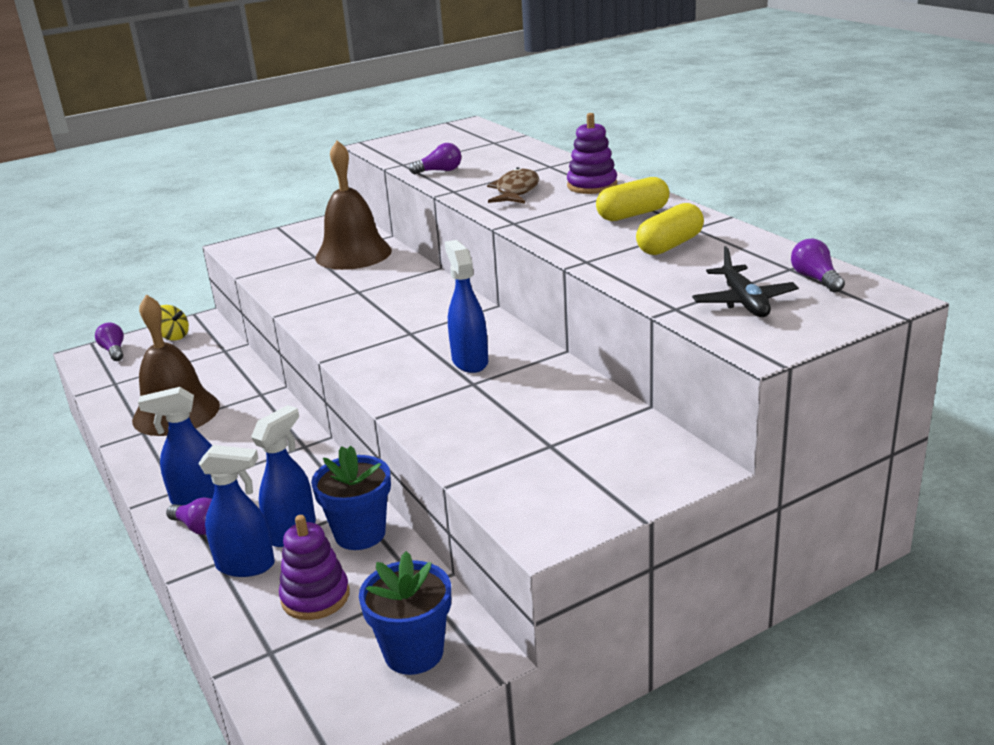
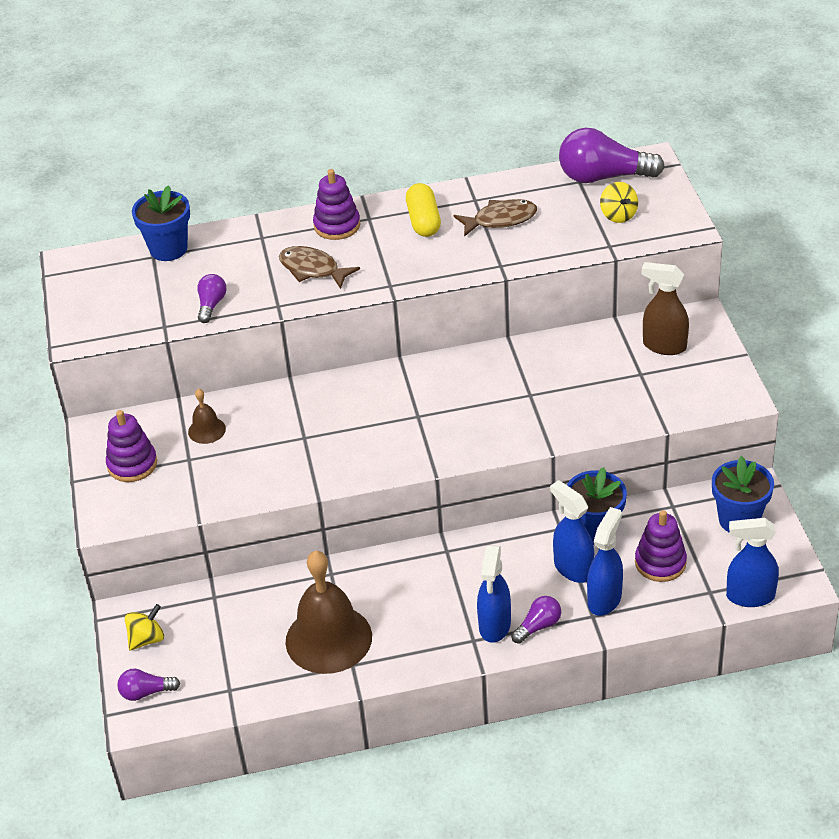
camera: 70 degrees left, 15 degrees up
brown bell [315,140,392,270] -> brown bell [188,388,226,444], size x0.46
blue spray bottle [445,240,488,373] -> blue spray bottle moved to [726,518,779,607]
yellow capsule [636,203,704,255] -> brown fish [454,199,537,237]
black plane [692,246,799,317] -> yellow spinning top [600,182,638,223]
purple light bulb [791,239,845,293] -> purple light bulb [559,128,665,183], size x2.00
none -> purple stacking toy [106,410,157,482]
none -> blue flower pot [132,185,190,261]
none -> brown spray bottle [642,262,689,355]

